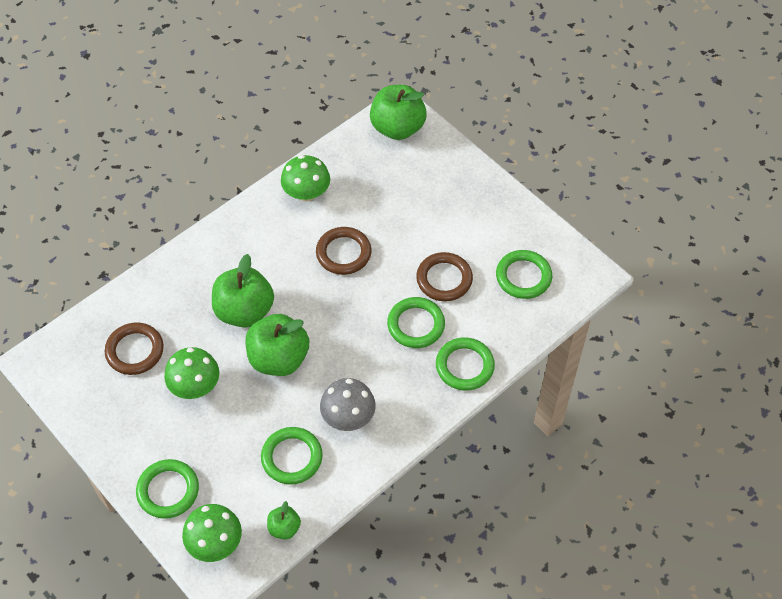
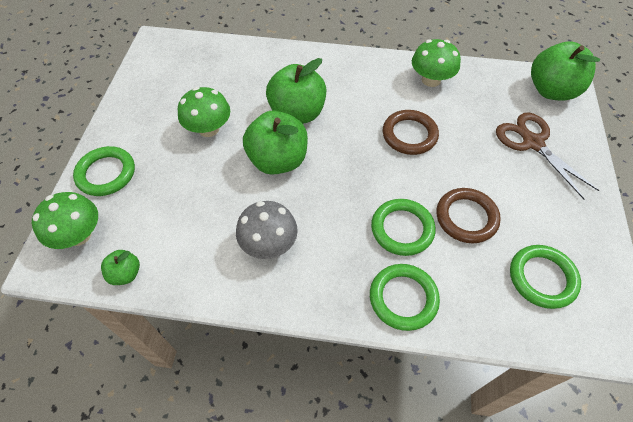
camera: 50 degrees right, 0 degrees up
brown ring [105,323,164,375] -> none
green ring [261,427,323,485] -> none
none -> brown scissors [496,112,600,199]

